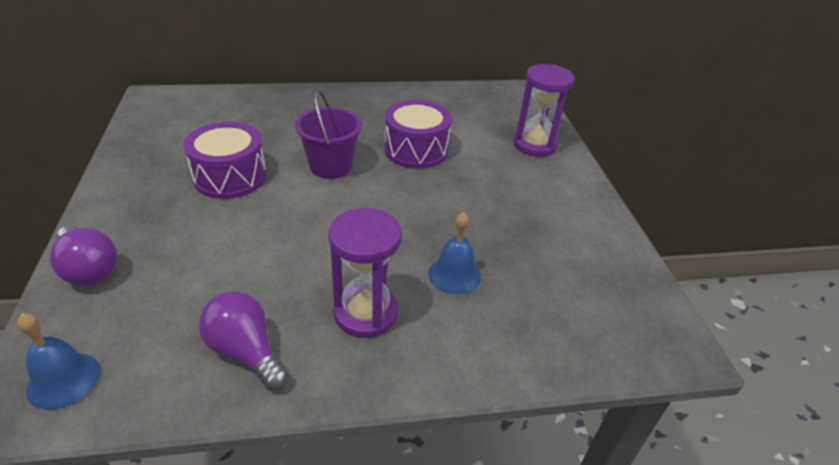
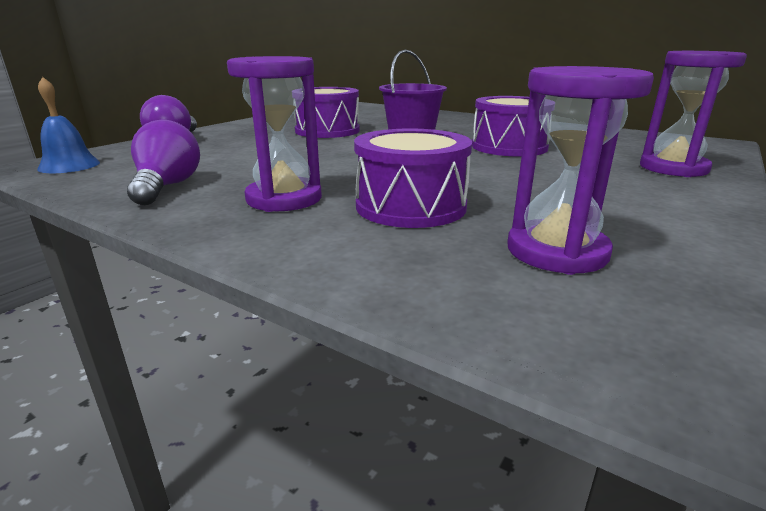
camera: 45 degrees right, 15 degrees down
blue bell [428,212,481,295] -> purple drum [354,129,472,228]
none -> purple hourglass [508,66,654,275]

